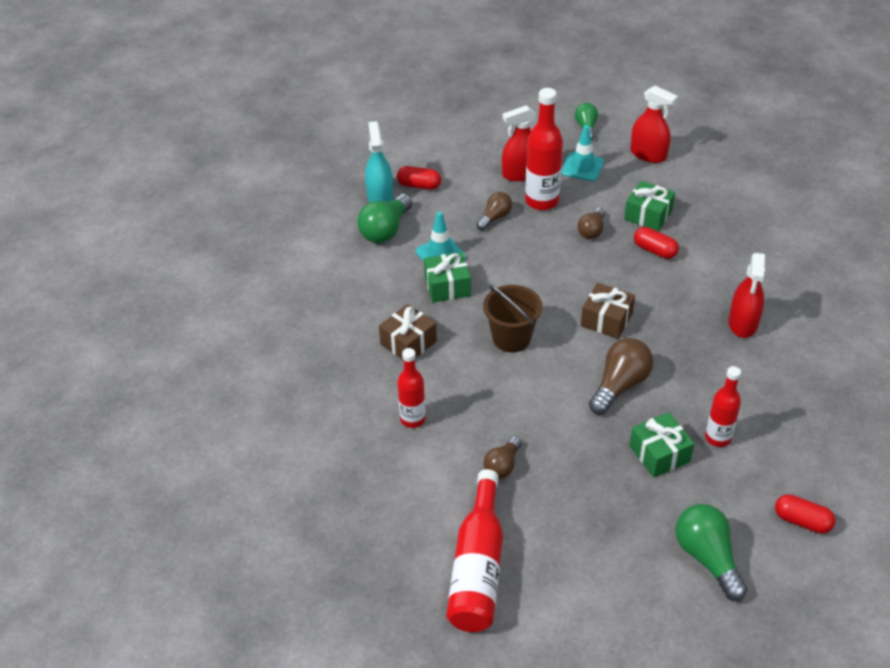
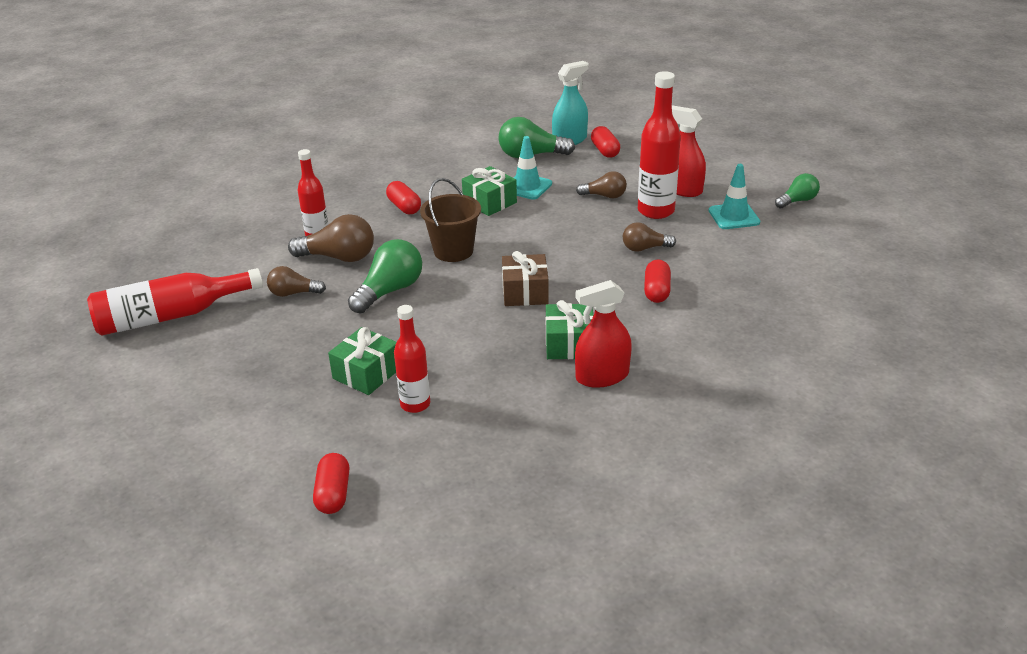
camera: 60 degrees right, 10 degrees down
brown gift [379,304,437,361] -> red capsule [386,181,421,214]
brown light bulb [589,338,653,415] -> brown light bulb moved to [288,214,374,262]
green gift [624,181,675,231] -> green gift moved to [546,300,593,359]
red spray bottle [630,86,678,163] -> none
green light bulb [675,504,748,601] -> green light bulb moved to [348,239,422,314]

